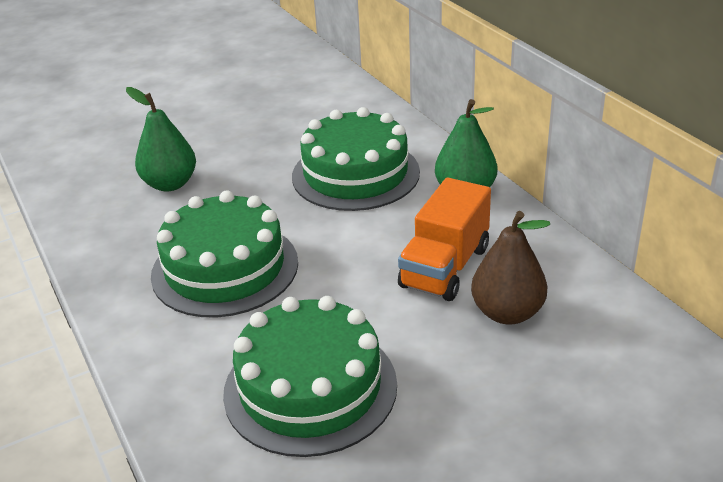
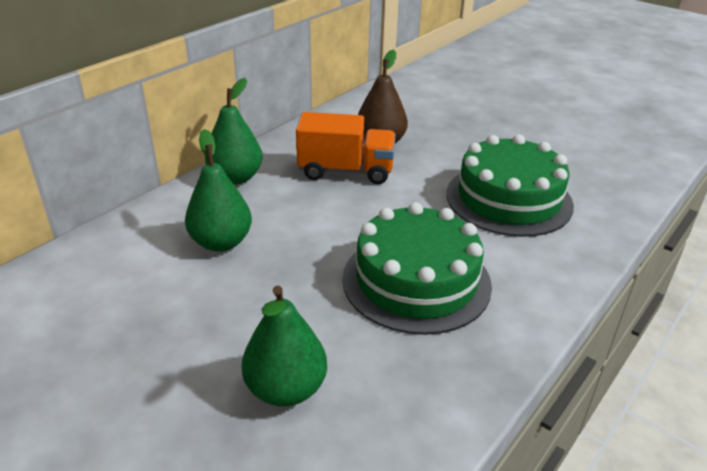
camera: 115 degrees left, 0 degrees up
green cake [292,107,420,211] -> green pear [185,129,252,252]

